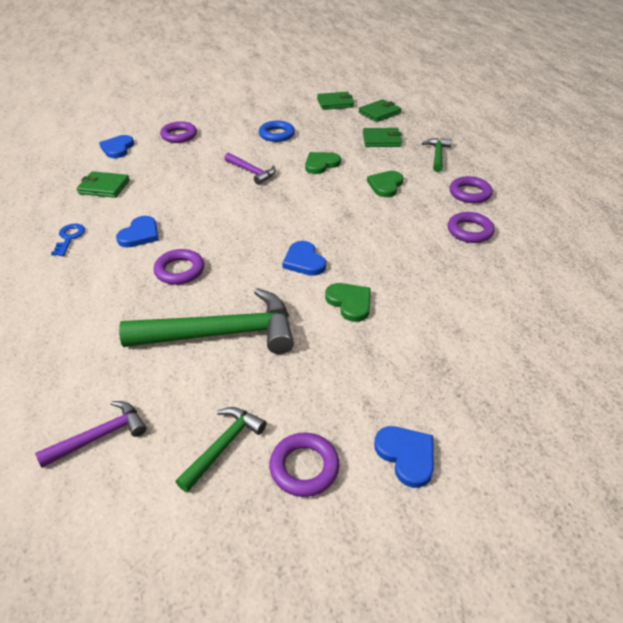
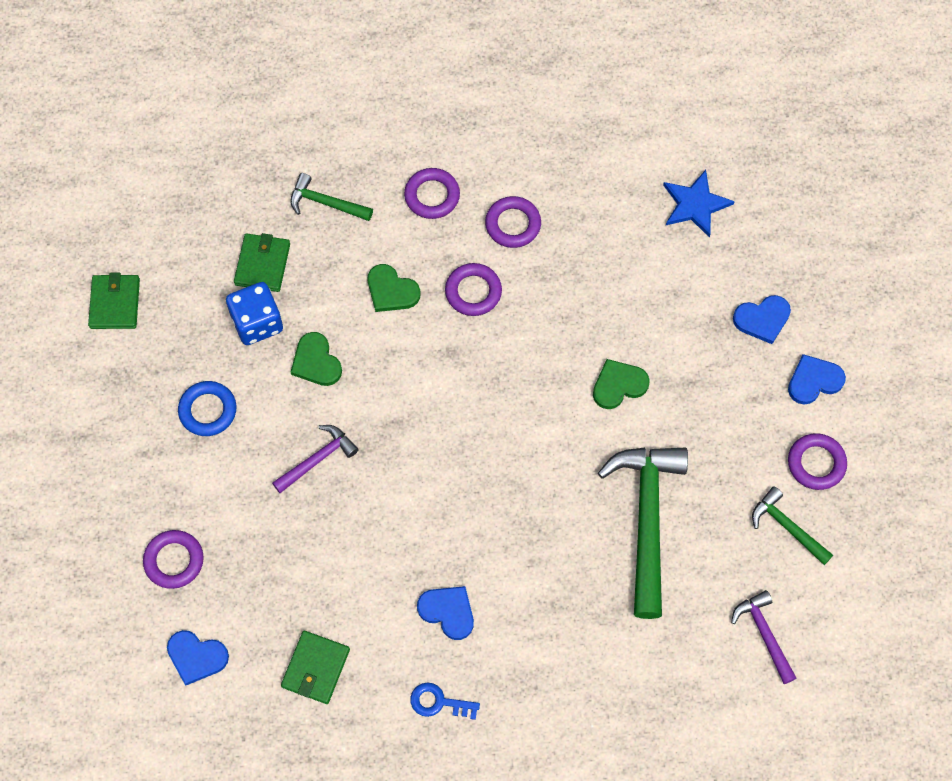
camera: 80 degrees left, 25 degrees up
purple ring [153,249,204,285] -> purple ring moved to [445,263,502,316]
blue heart [282,241,326,276] -> blue heart moved to [733,295,791,344]
green wallet [359,99,401,122] -> none
none -> blue dice [226,282,283,345]
none -> blue star [663,170,735,238]

